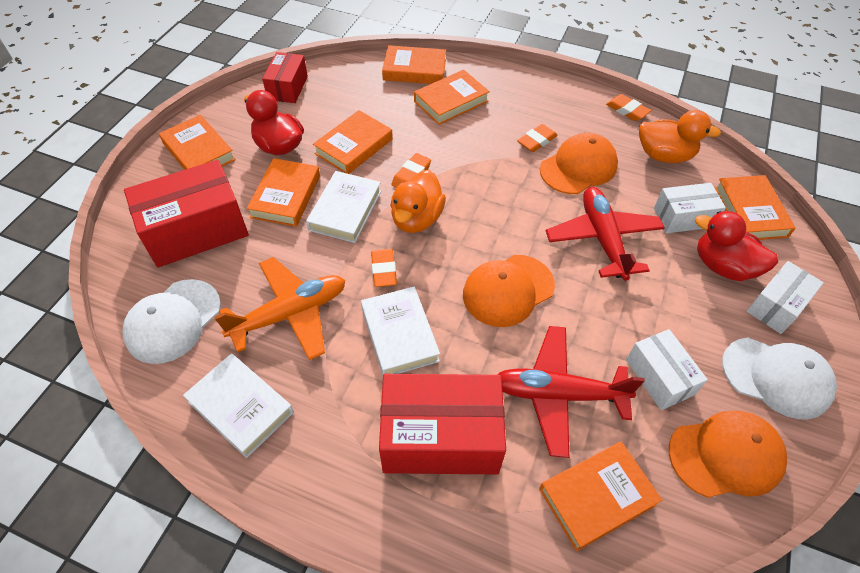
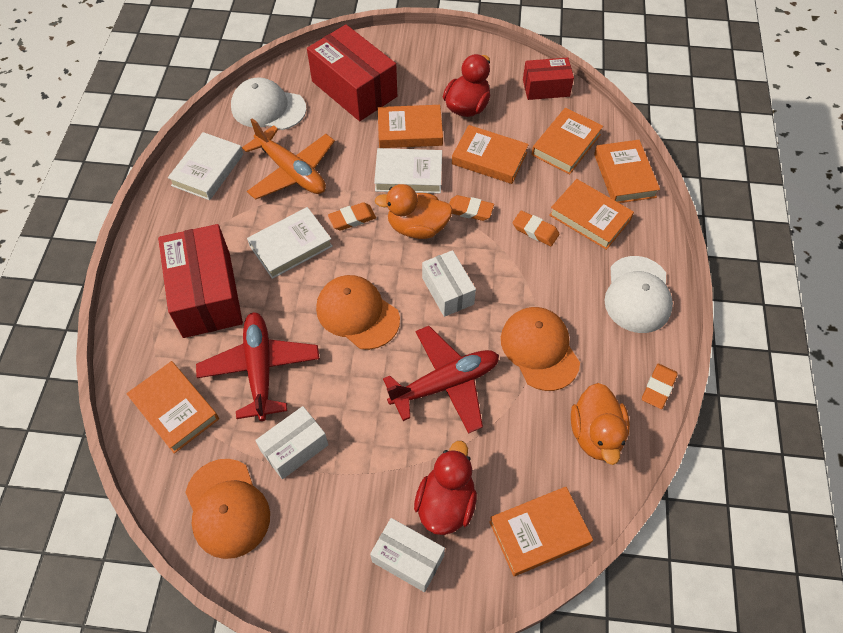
camera: 75 degrees right, 5 degrees up
orange book [159,115,236,170] -> orange book moved to [532,108,603,175]
orange eraser [517,124,558,152] -> orange eraser moved to [512,211,559,246]
orange cap [540,133,618,194] -> orange cap turned 150 degrees counterclockwise [501,307,580,391]
white box [654,183,726,233] -> white box moved to [422,250,476,317]
white cap [722,337,837,419] -> white cap moved to [604,256,673,333]

